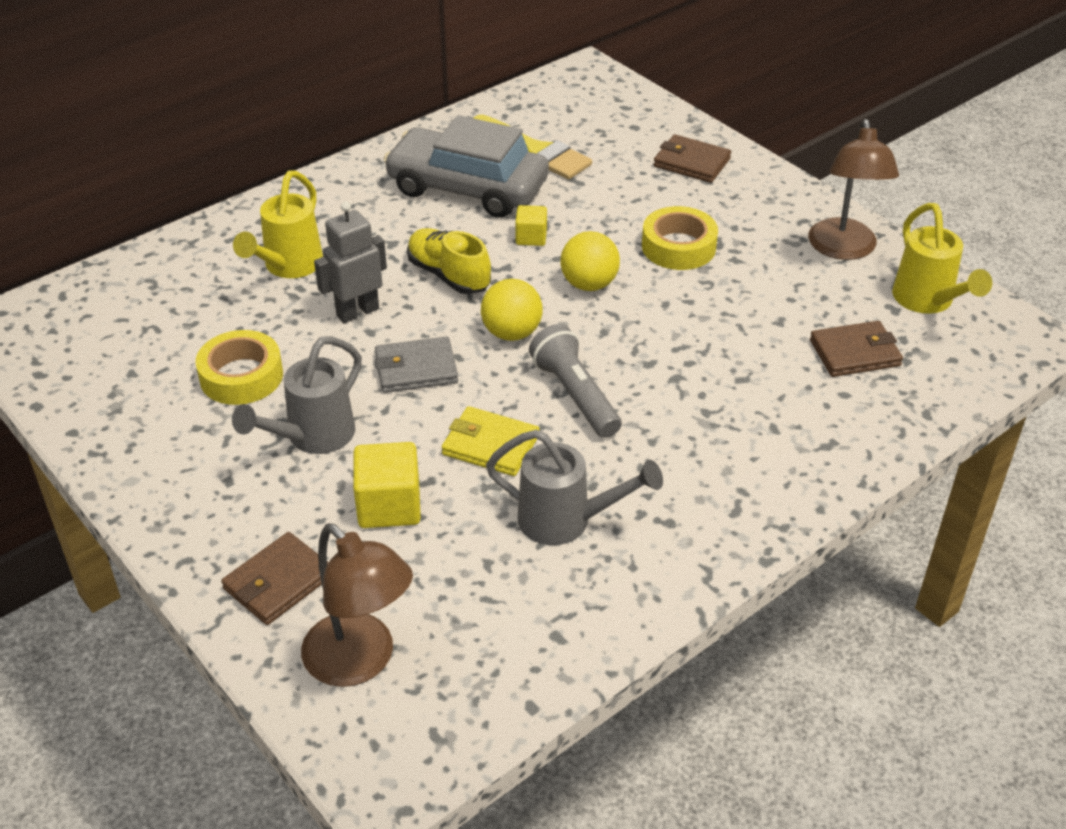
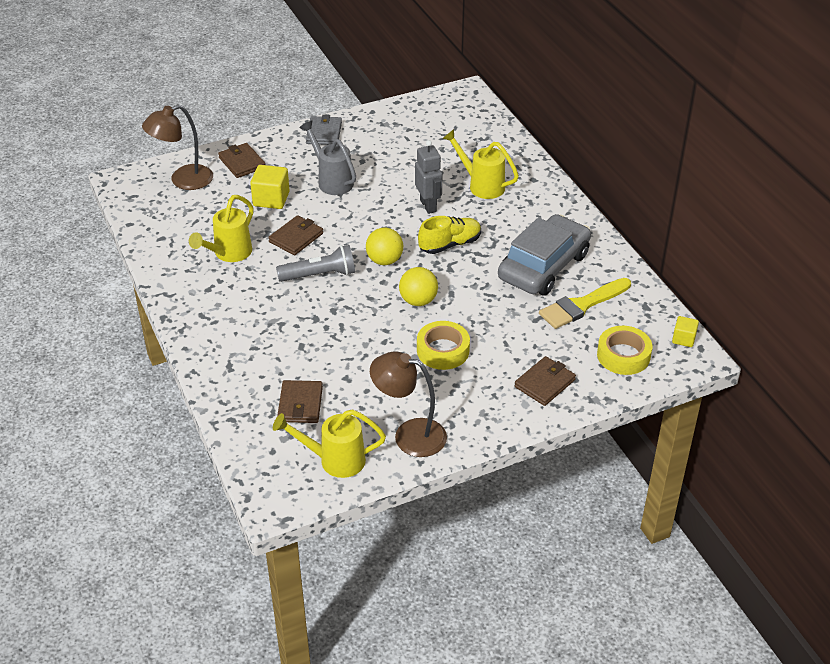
camera: 105 degrees right, 0 degrees up
yellow tape [196,330,283,405] -> yellow tape moved to [597,326,652,375]
grey wallet [375,336,458,393] -> grey wallet moved to [306,115,342,145]
yellow wallet [442,406,539,476] -> brown wallet [268,215,323,255]
grey watering can [486,430,663,545] -> yellow watering can [189,195,254,262]
yellow cube [515,205,547,246] -> yellow cube moved to [672,316,699,347]

